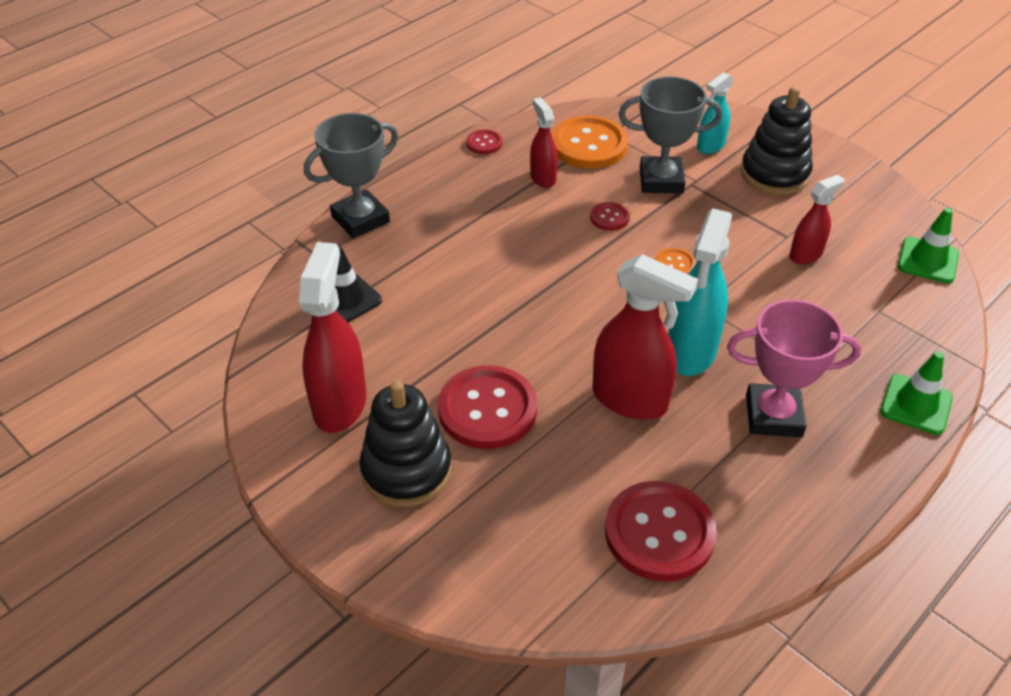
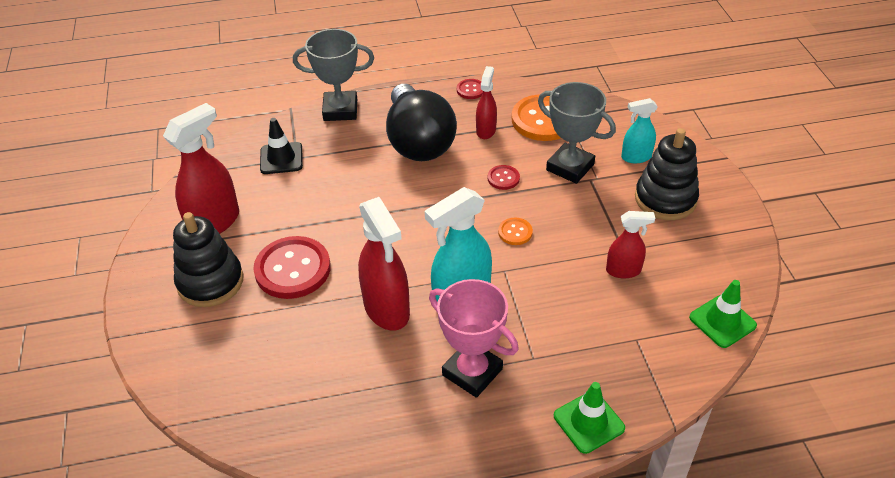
camera: 35 degrees right, 0 degrees up
red button [605,481,717,582] -> none
none -> black light bulb [386,84,457,161]

